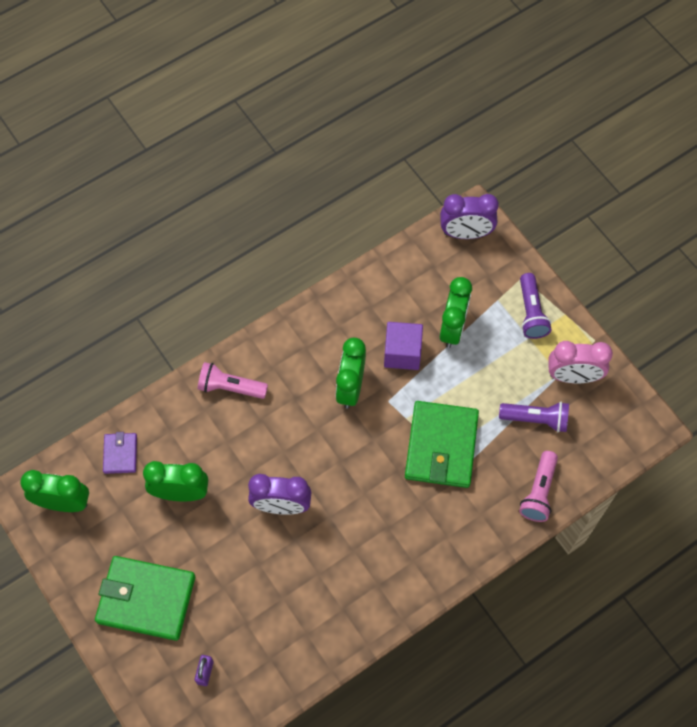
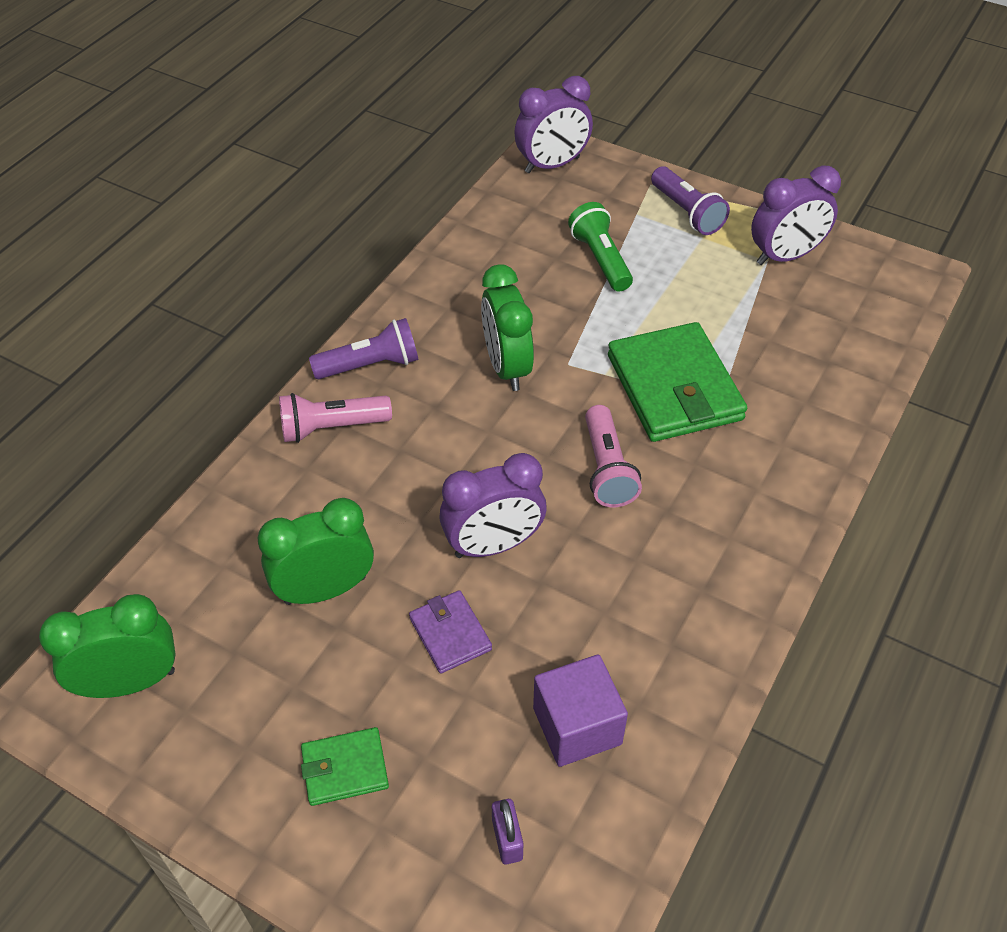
camera: 25 degrees left, 15 degrees down
green wallet [95,556,195,641] -> green wallet [301,727,389,806], size x0.50
purple wallet [103,432,137,474] -> purple wallet moved to [409,590,492,674]
purple cube [384,322,423,370] -> purple cube moved to [533,654,628,767]
green clock [440,277,472,348] -> green flashlight [568,202,633,292]
purple flashlight [499,402,569,432] -> purple flashlight moved to [309,318,418,379]
pink flashlight [519,451,558,522] -> pink flashlight moved to [585,405,642,508]
pink clock [548,341,613,383] -> purple clock [751,165,841,265]

